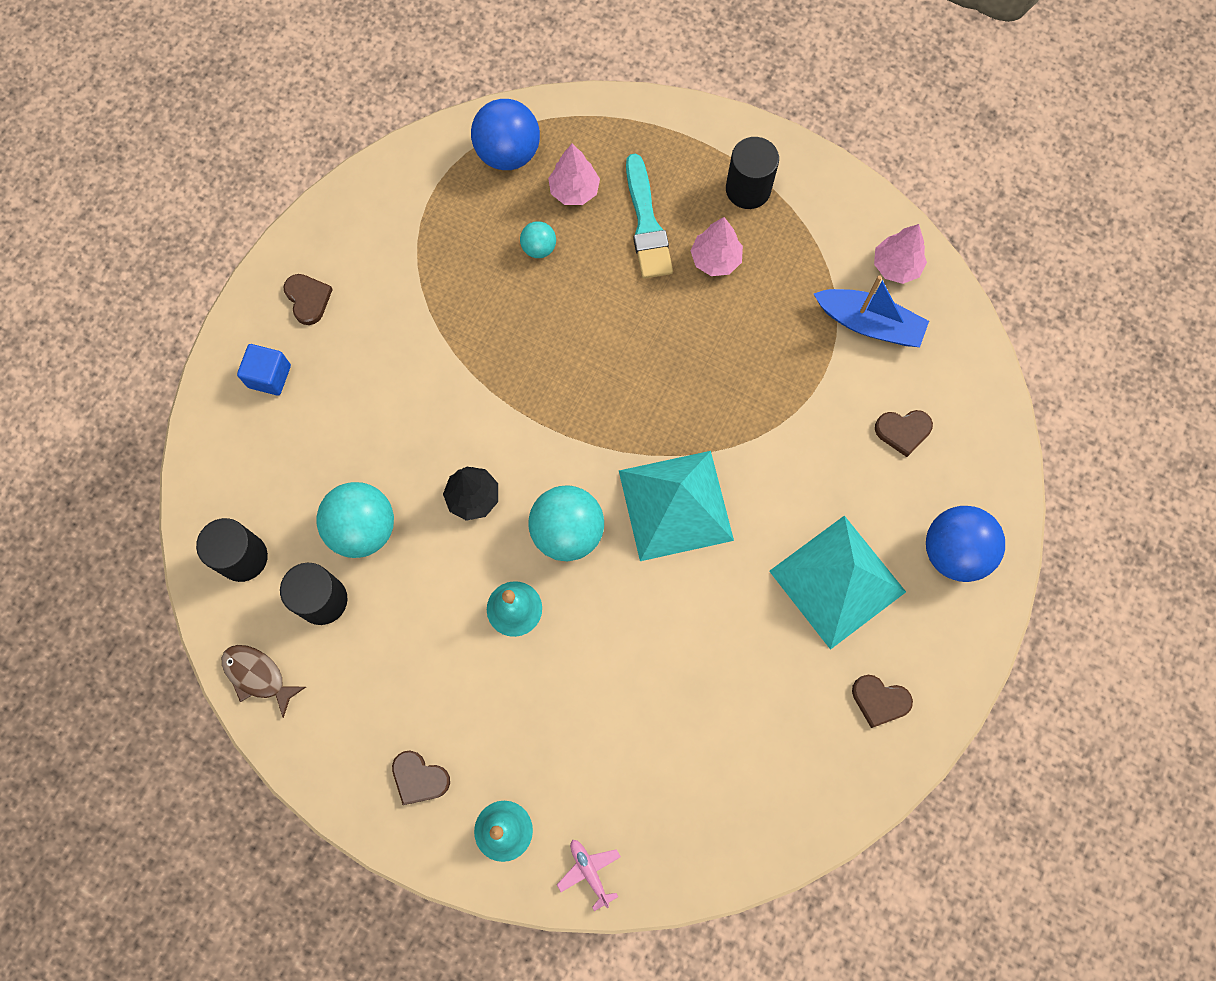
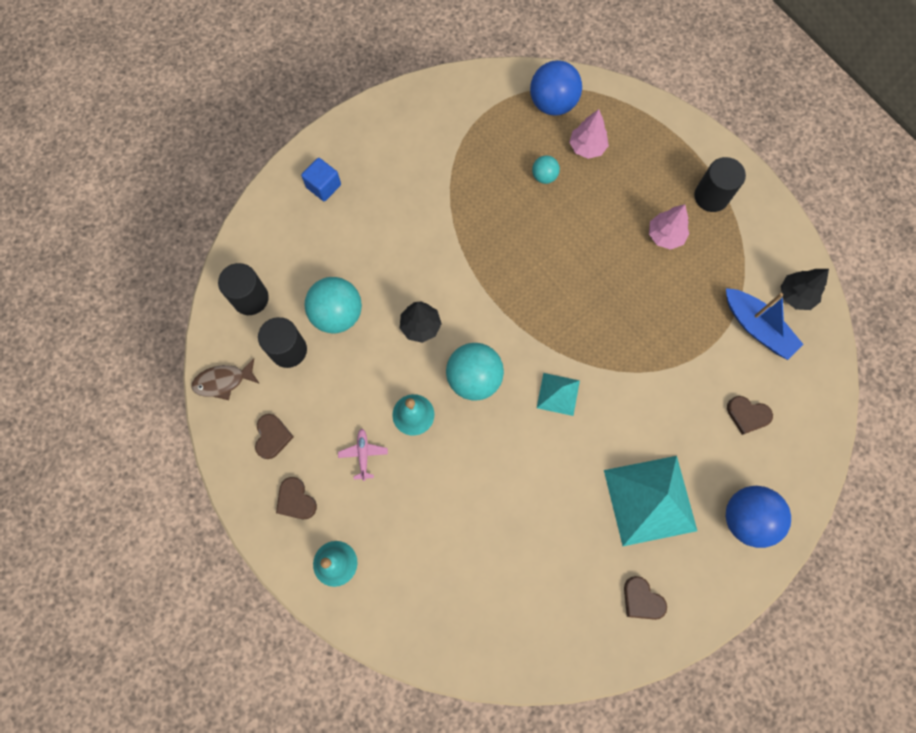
camera: 25 degrees right, 0 degrees up
brown fish [222,645,306,718] -> brown fish turned 75 degrees counterclockwise [191,358,260,400]
brown heart [283,274,333,325] -> brown heart moved to [255,414,294,459]
pink plane [557,840,621,911] -> pink plane moved to [338,429,388,481]
turquoise pyramid [619,451,734,561] -> turquoise pyramid [537,373,580,416], size x0.51
turquoise brush [626,154,673,279] -> none
pink tree [874,224,927,284] -> black tree [781,269,829,310]

